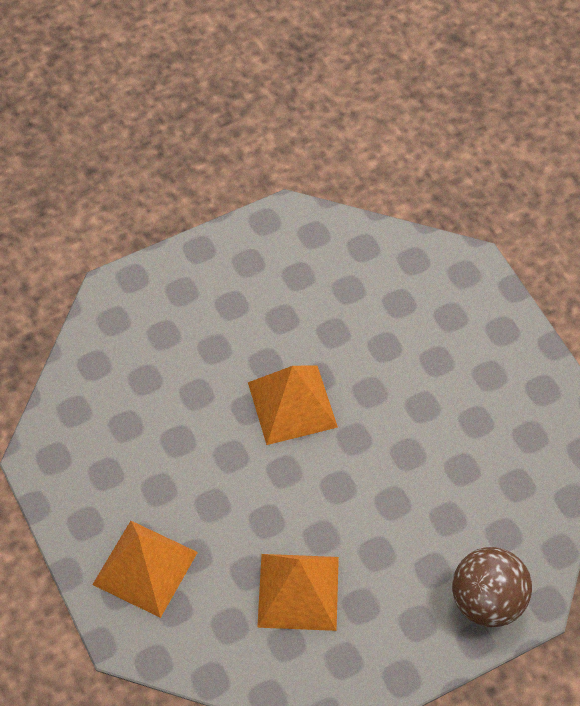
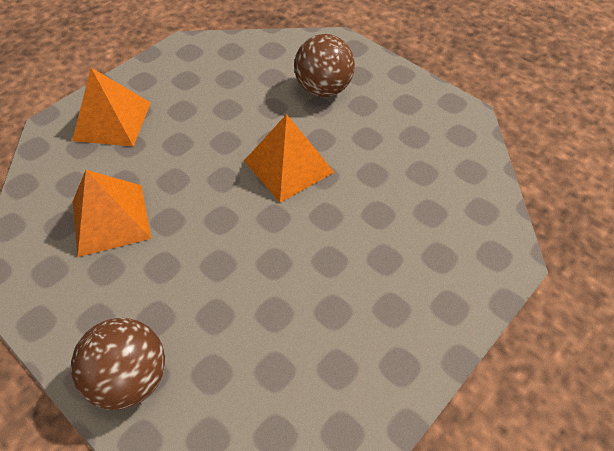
camera: 70 degrees right, 5 degrees down
none -> brown ball [294,34,355,97]

